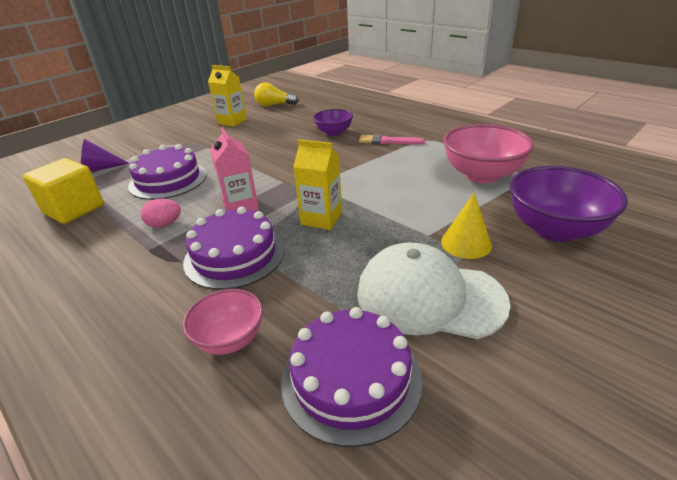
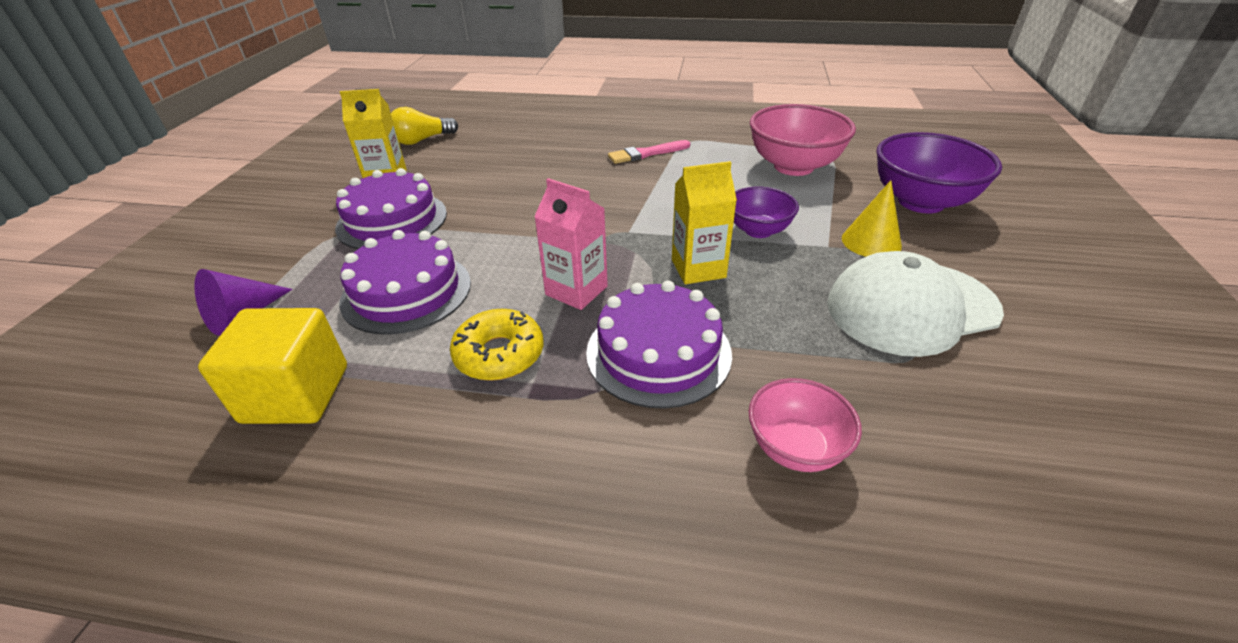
camera: 35 degrees left, 5 degrees up
pink egg [141,199,181,228] -> yellow donut [450,309,544,381]
purple cake [281,307,422,447] -> purple cake moved to [335,168,447,249]
purple bowl [313,109,353,136] -> purple bowl moved to [734,187,799,238]

